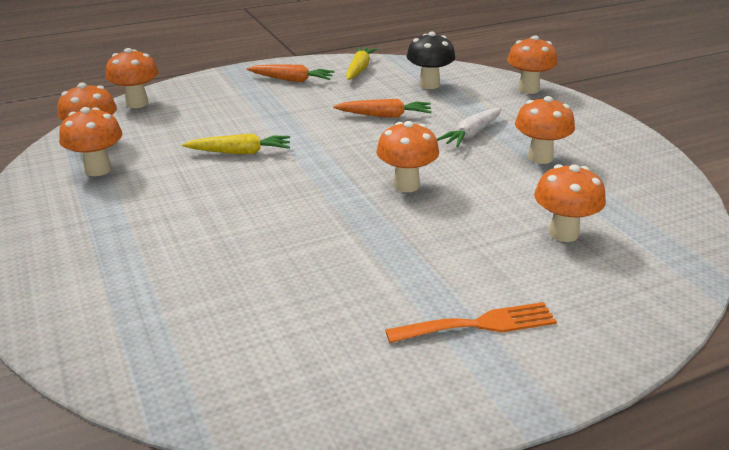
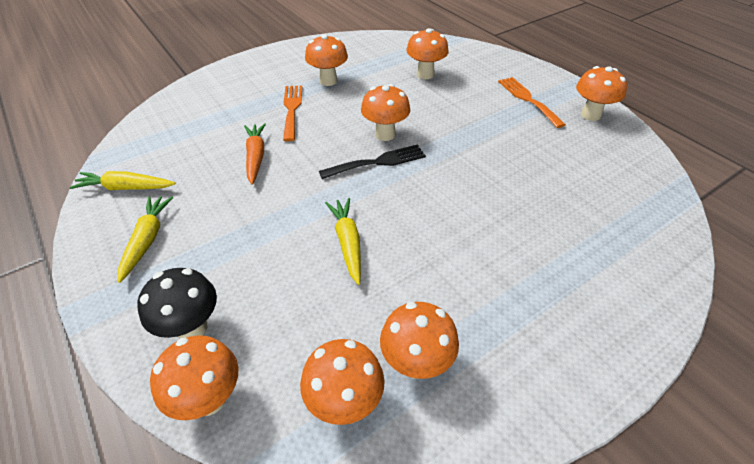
camera: 100 degrees left, 15 degrees up
orange carrot [247,65,335,82] -> yellow carrot [118,196,173,283]
black mushroom [407,32,455,89] -> black mushroom moved to [137,268,217,339]
white carrot [437,107,502,147] -> orange fork [283,85,302,141]
orange mushroom [507,35,558,94] -> orange mushroom moved to [576,66,627,121]
none -> black fork [319,144,426,179]

